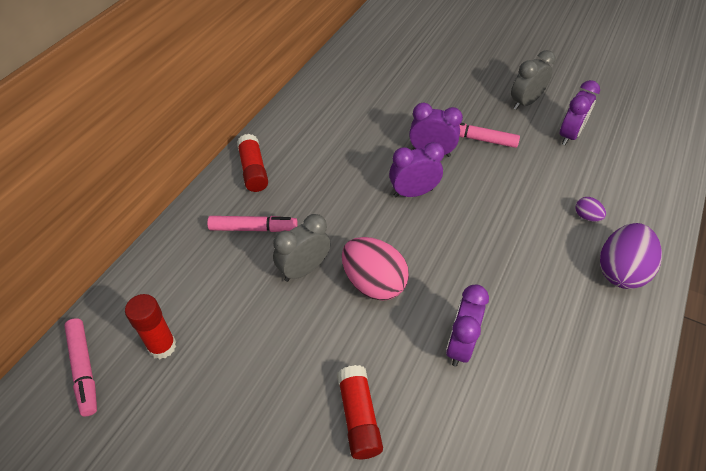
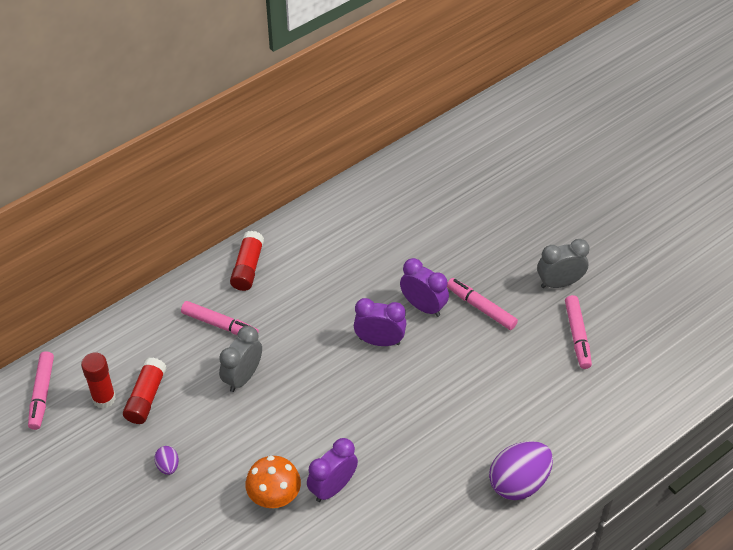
camera: 25 degrees right, 0 degrees up
grey clock [273,214,331,282] -> grey clock turned 45 degrees counterclockwise [219,326,262,392]
red glue stick [337,365,383,459] -> red glue stick moved to [123,358,167,424]
pink egg [342,237,409,301] -> none
purple clock [560,80,600,145] -> pink marker [565,295,592,369]
purple egg [575,197,606,222] -> purple egg moved to [154,446,179,475]
none -> orange mushroom [246,456,301,508]

